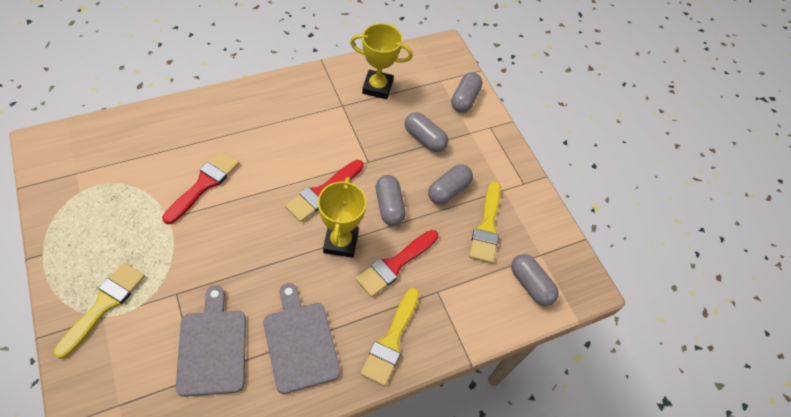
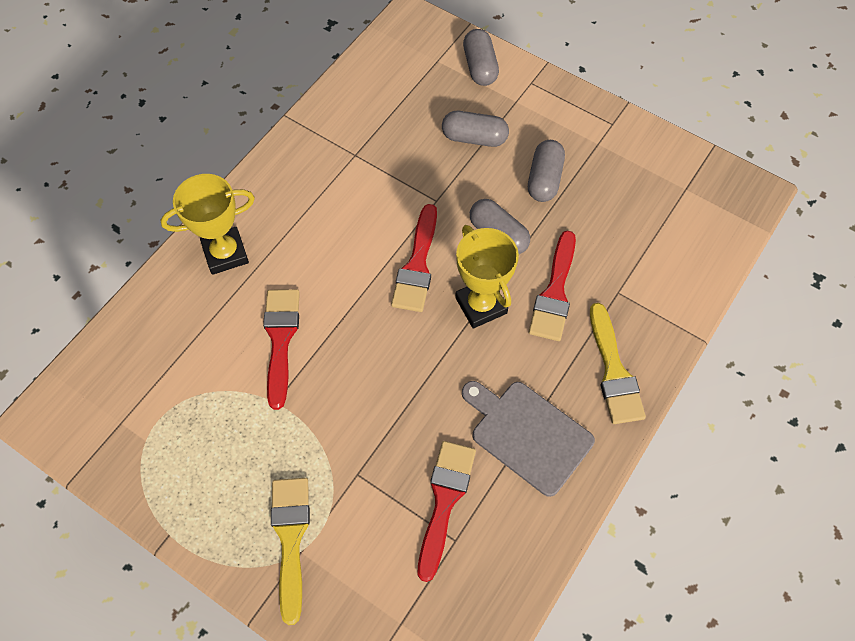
camera: 25 degrees left, 5 degrees up
grey cutting board [176,286,246,397] -> red brush [418,441,476,582]
yellow trophy [350,23,413,99] -> yellow trophy moved to [160,174,255,275]
yellow brush [469,181,501,263] -> none
grey capsule [511,254,559,306] -> none

